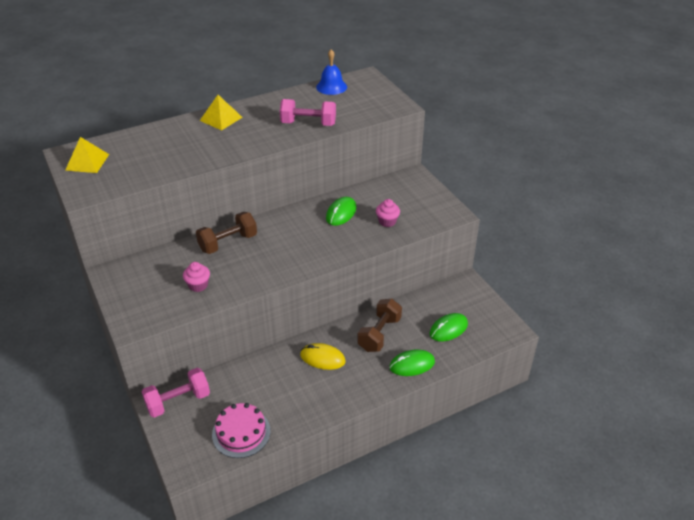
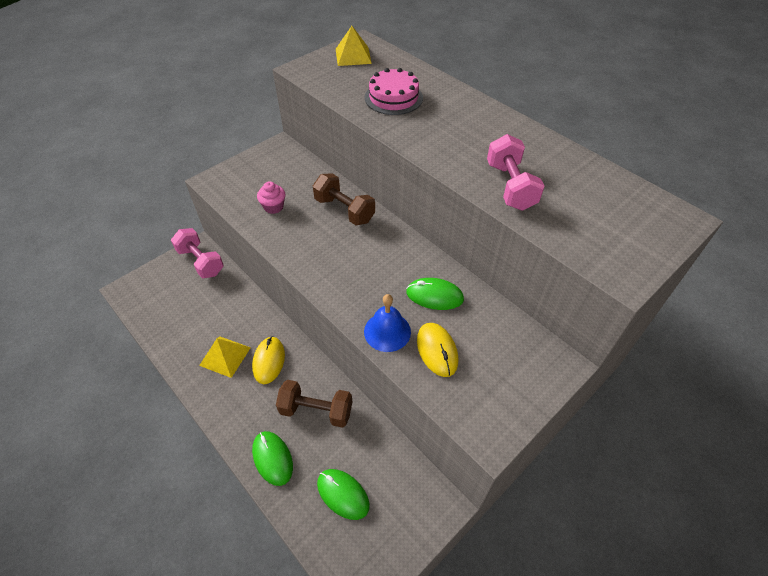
camera: 75 degrees right, 10 degrees up
yellow pyramid [200,95,243,130] -> yellow pyramid moved to [199,336,251,378]
pink cake [212,403,271,458] -> pink cake moved to [365,68,423,115]
blue bell [316,49,347,95] -> blue bell moved to [364,294,411,352]
pink cupcake [376,199,400,227] -> yellow mouse [417,323,458,377]

